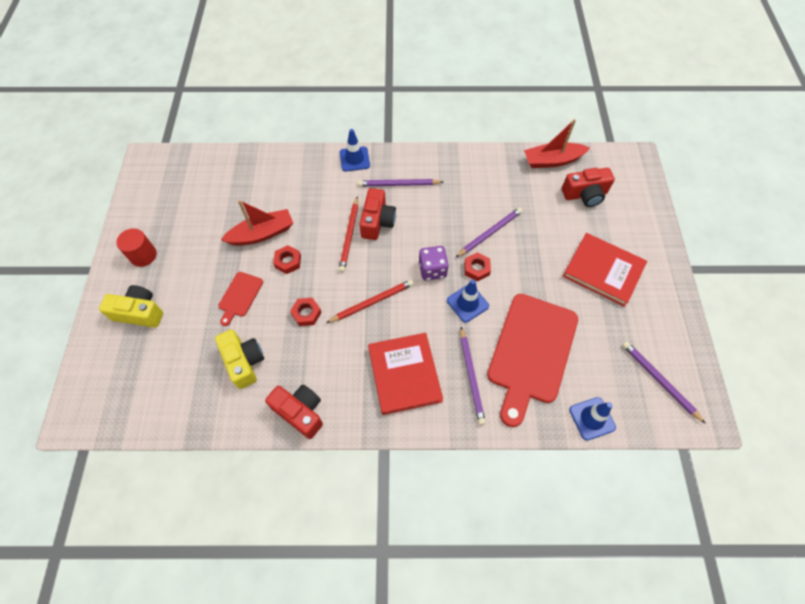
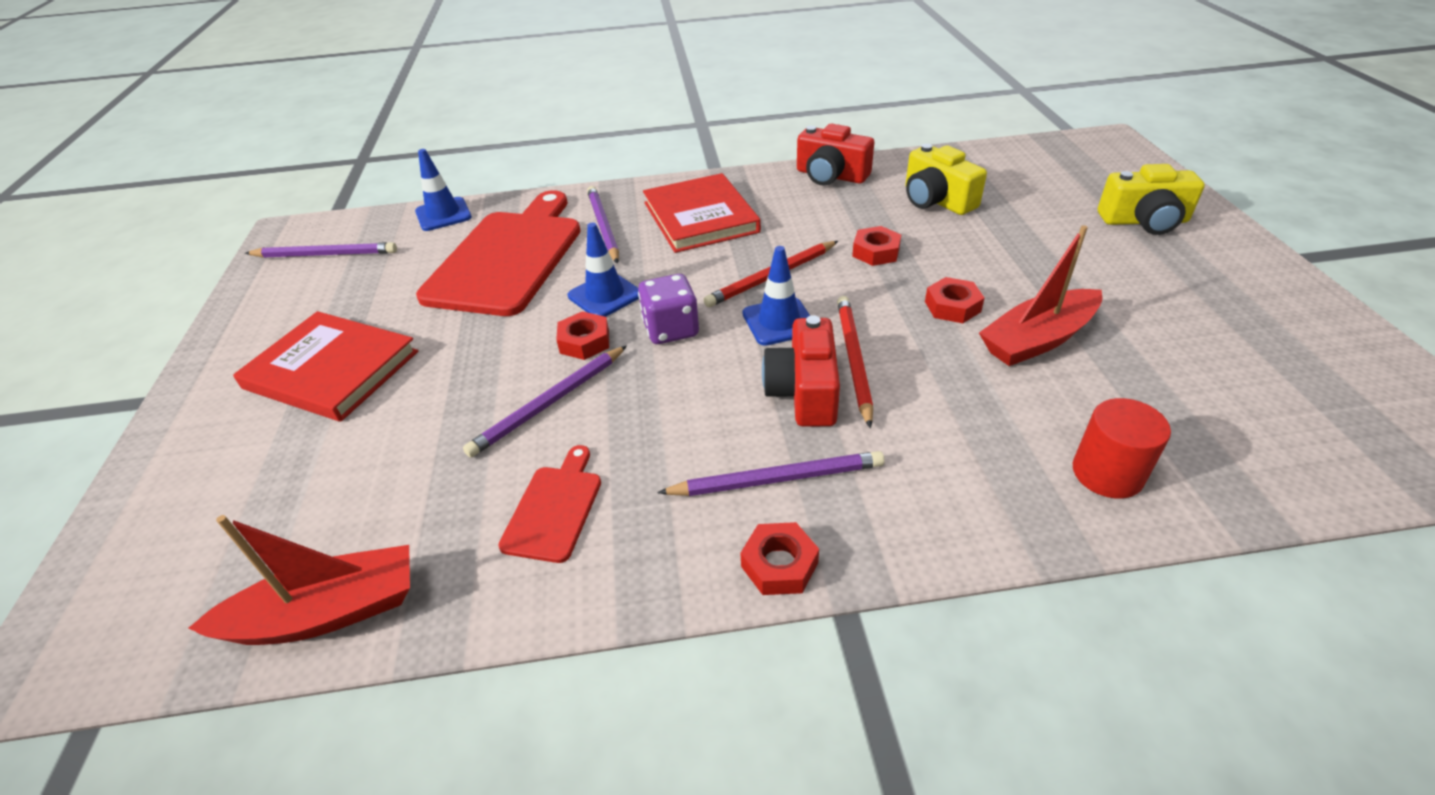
camera: 175 degrees right, 20 degrees down
red cylinder [116,228,157,267] -> red cylinder moved to [1073,398,1171,499]
red cutting board [218,272,263,326] -> red cutting board moved to [499,445,601,563]
blue traffic cone [340,129,370,171] -> blue traffic cone moved to [743,246,810,346]
red camera [562,168,615,207] -> none
purple pencil [622,341,706,424] -> purple pencil turned 45 degrees counterclockwise [245,242,397,258]
none -> red nut [740,522,819,595]

